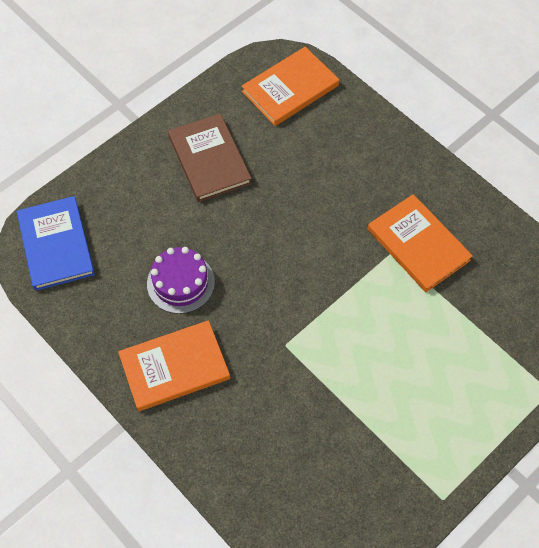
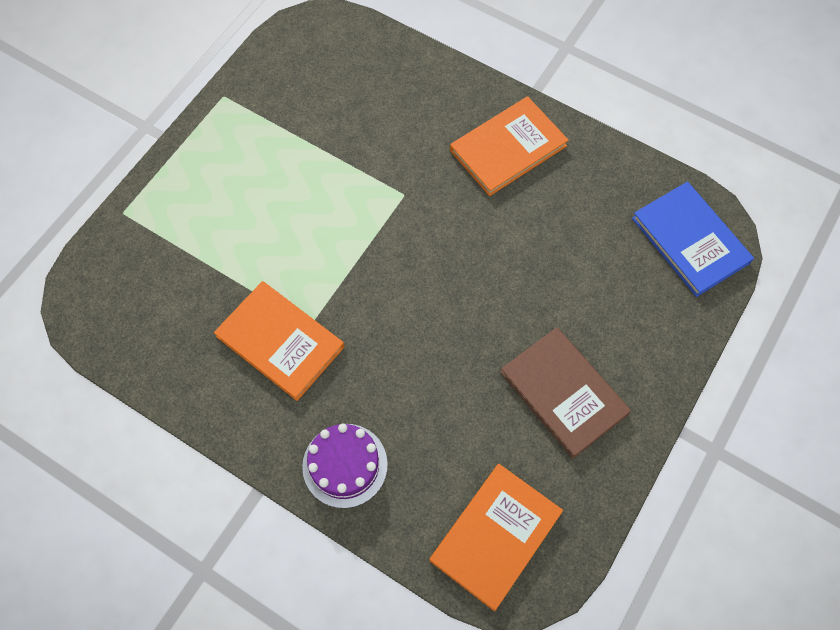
camera: 165 degrees right, 5 degrees up
purple cake [147,247,215,314] -> purple cake moved to [302,424,388,508]

